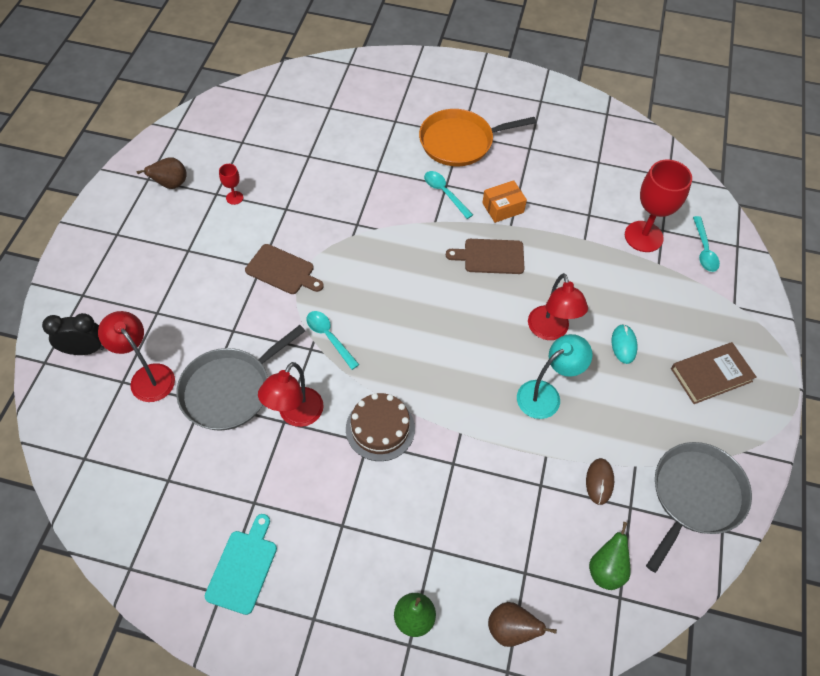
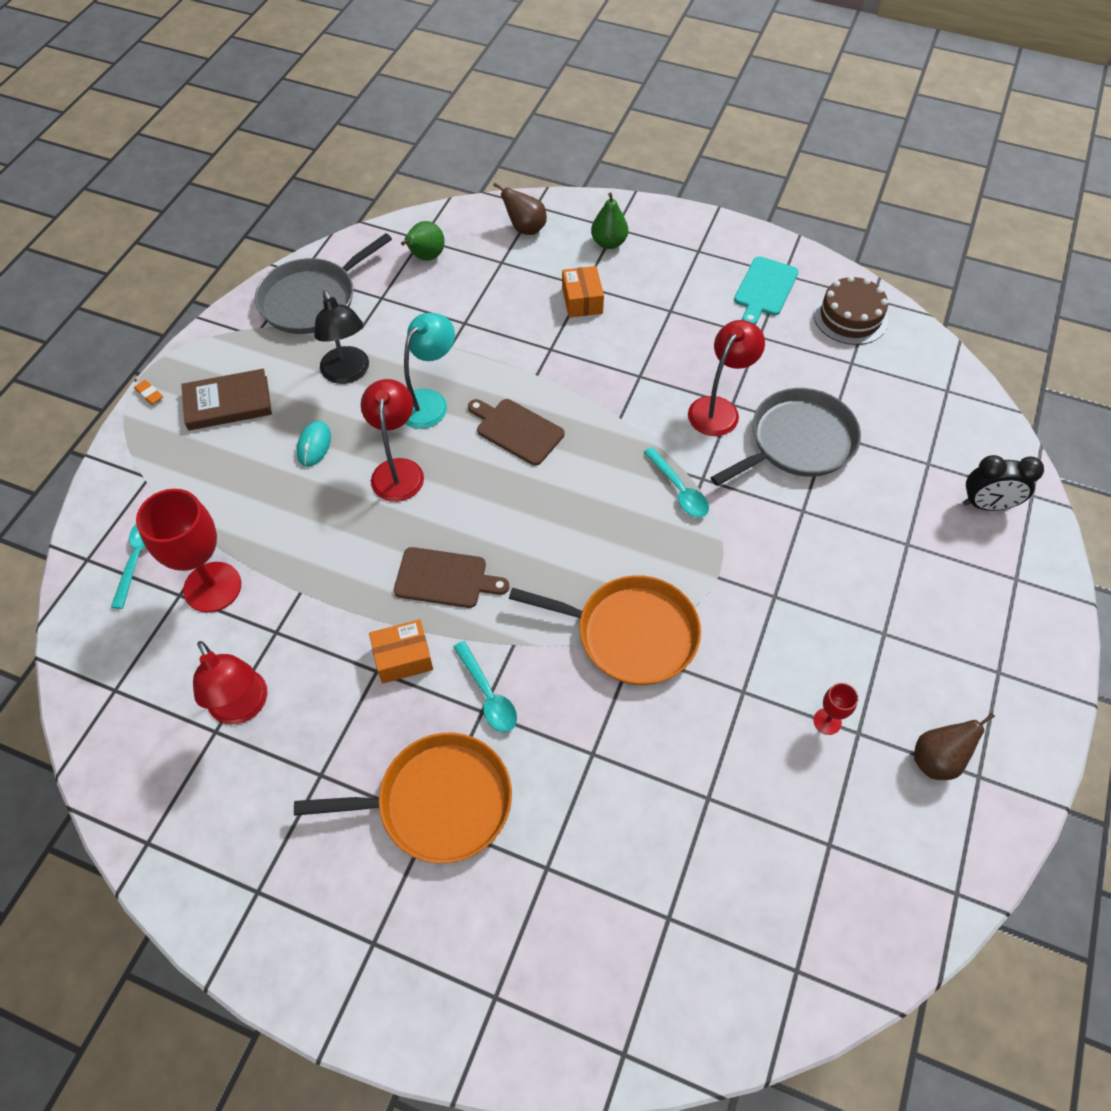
camera: 170 degrees left, 0 degrees up
red lamp [98,311,175,402] -> red lamp moved to [193,641,267,725]
brown cutting board [245,244,324,294] -> brown cutting board moved to [468,399,564,466]
brown cake [346,393,415,461] -> brown cake moved to [813,276,888,345]
turquoise lamp [517,334,593,419] -> turquoise lamp turned 150 degrees clockwise [404,313,455,429]
brown mouse [586,458,614,505] -> none
none -> orange eraser [134,380,163,405]
none -> black lamp [314,290,369,384]
none -> orange pan [509,575,701,685]
none -> orange box [562,266,604,318]

